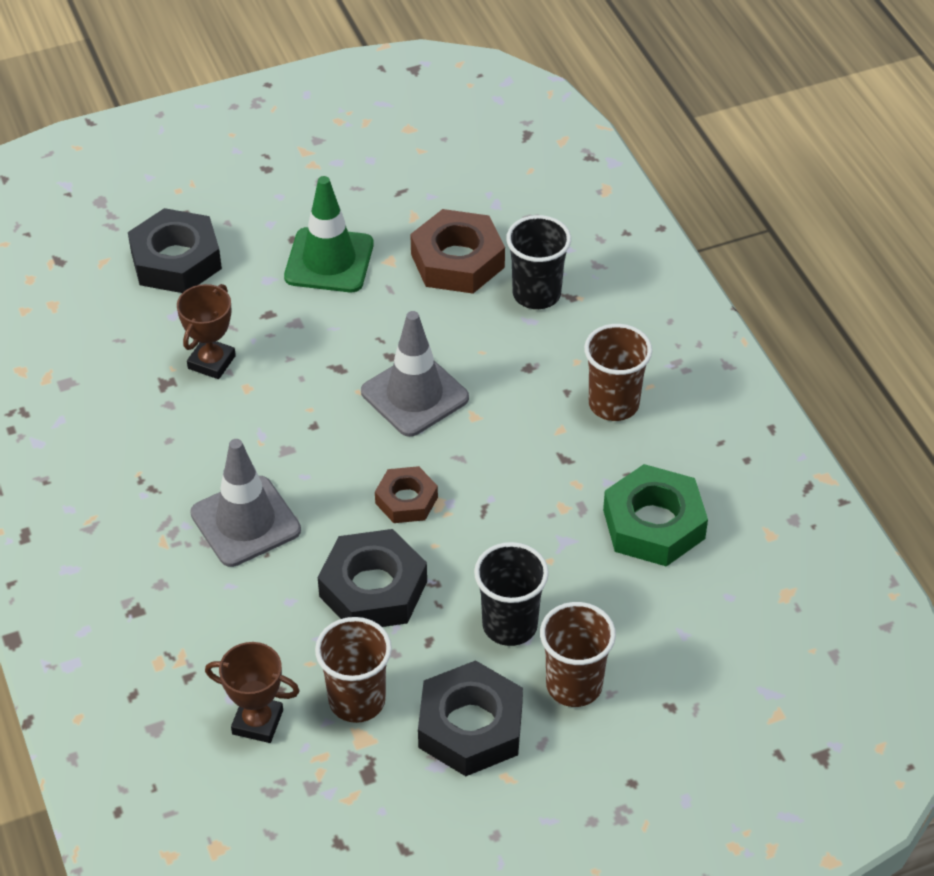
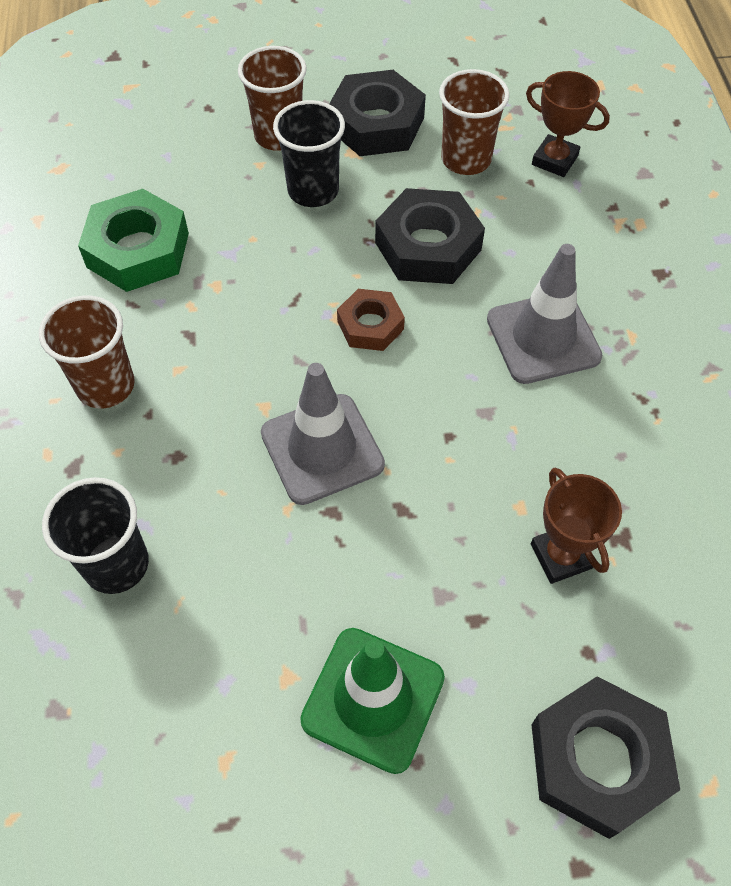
camera: 165 degrees left, 10 degrees up
brown trophy [177,284,236,379] -> brown trophy turned 60 degrees counterclockwise [531,467,622,584]
brown nut [410,209,505,294] -> none

